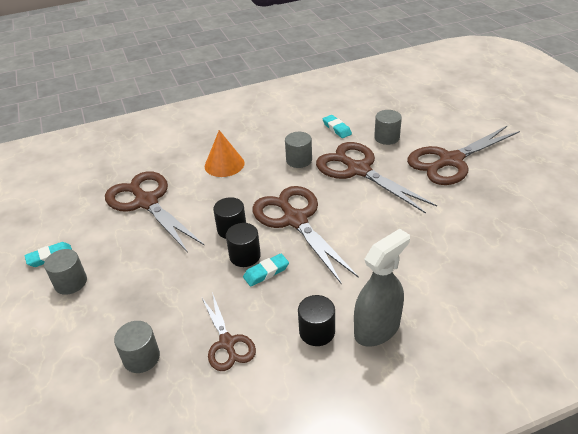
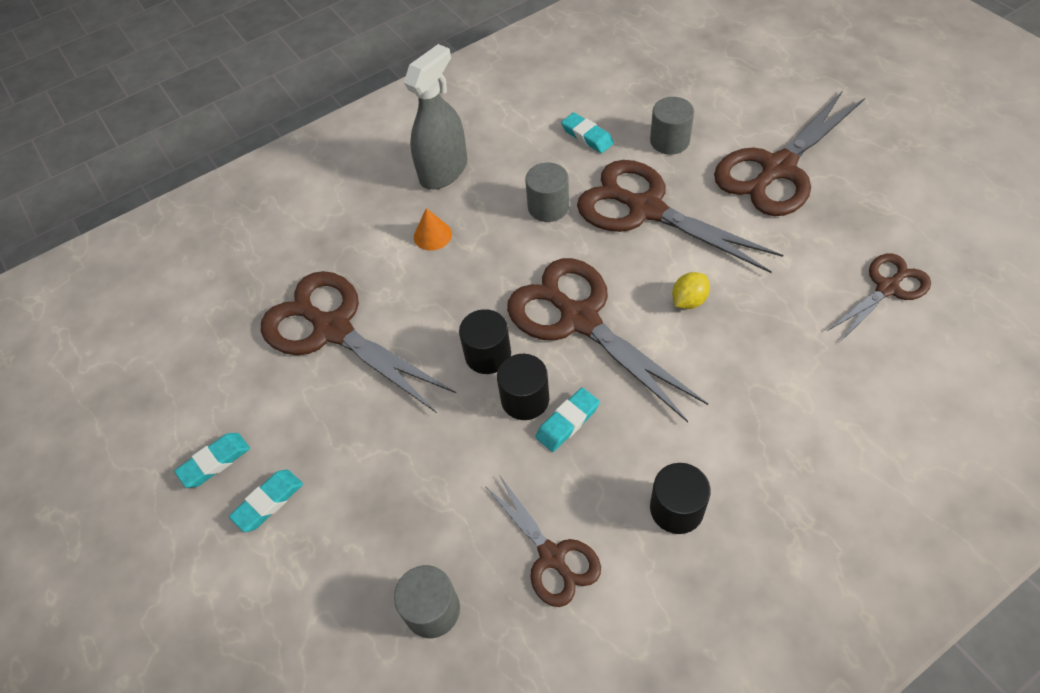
camera: 10 degrees left, 15 degrees up
grey cylinder [44,249,87,295] -> turquoise eraser [229,470,303,532]
orange cone [205,130,245,177] -> orange cone [414,208,452,251], size x0.60
grey spray bottle [354,229,410,347] -> grey spray bottle moved to [404,44,467,189]
none -> yellow lemon [672,272,710,309]
none -> brown scissors [827,254,931,342]

